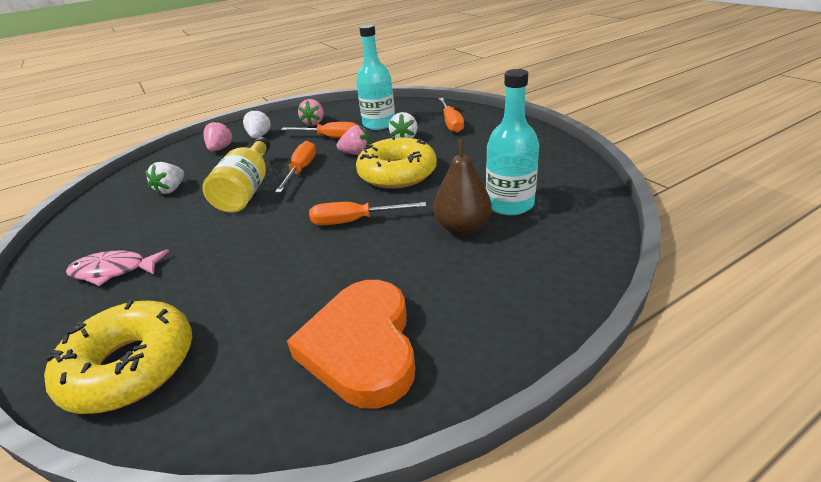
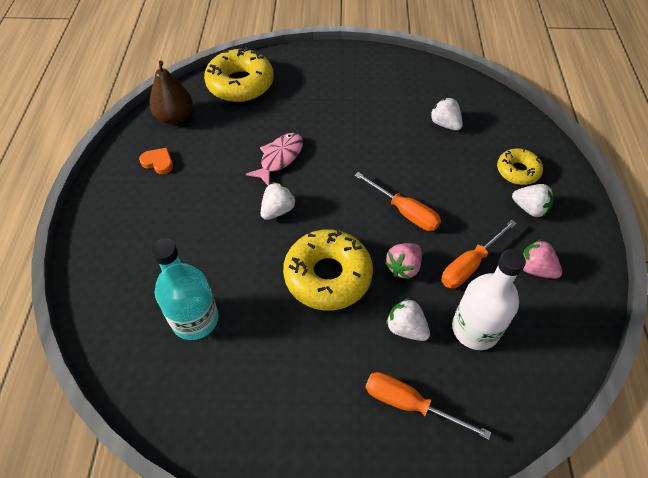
camera: 120 degrees right, 20 degrees up
pink fish [66,249,169,286] -> pink fish moved to [246,133,303,185]
yellow bottle [202,137,270,213] -> none
pink strawberry [203,121,233,152] -> yellow donut [497,149,543,185]
orange heart [287,280,415,409] -> orange heart [139,148,173,174], size x0.41
orange screwdriver [309,202,426,225] -> white strawberry [261,182,297,220]
turquoise bottle [356,25,395,130] -> white bottle [452,249,526,350]
brown pear [433,139,492,236] -> brown pear moved to [149,60,193,125]

